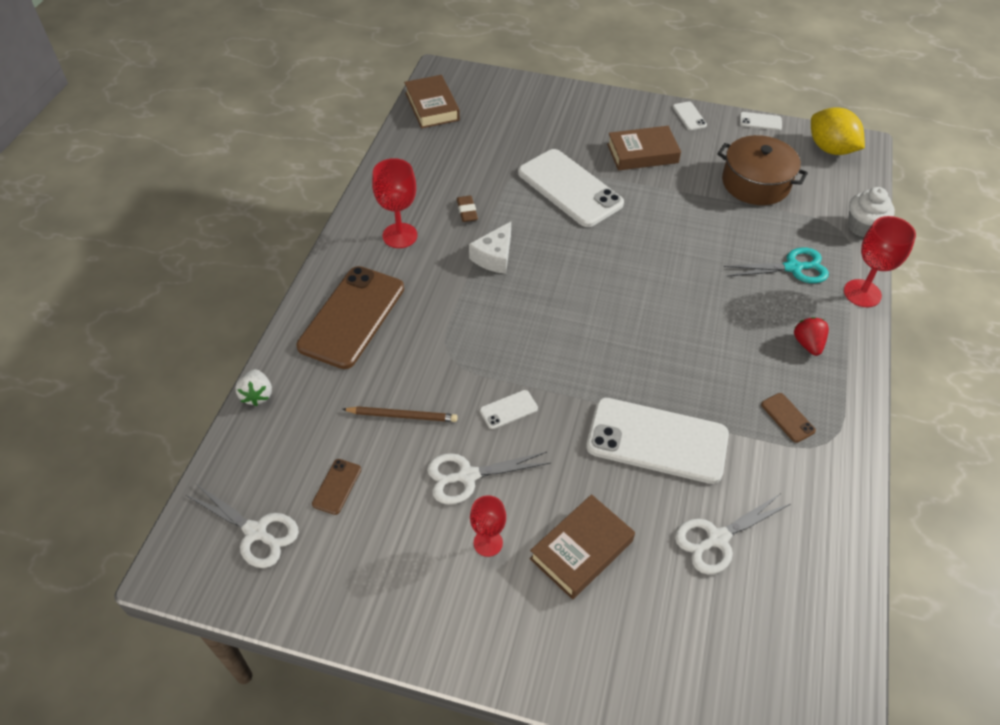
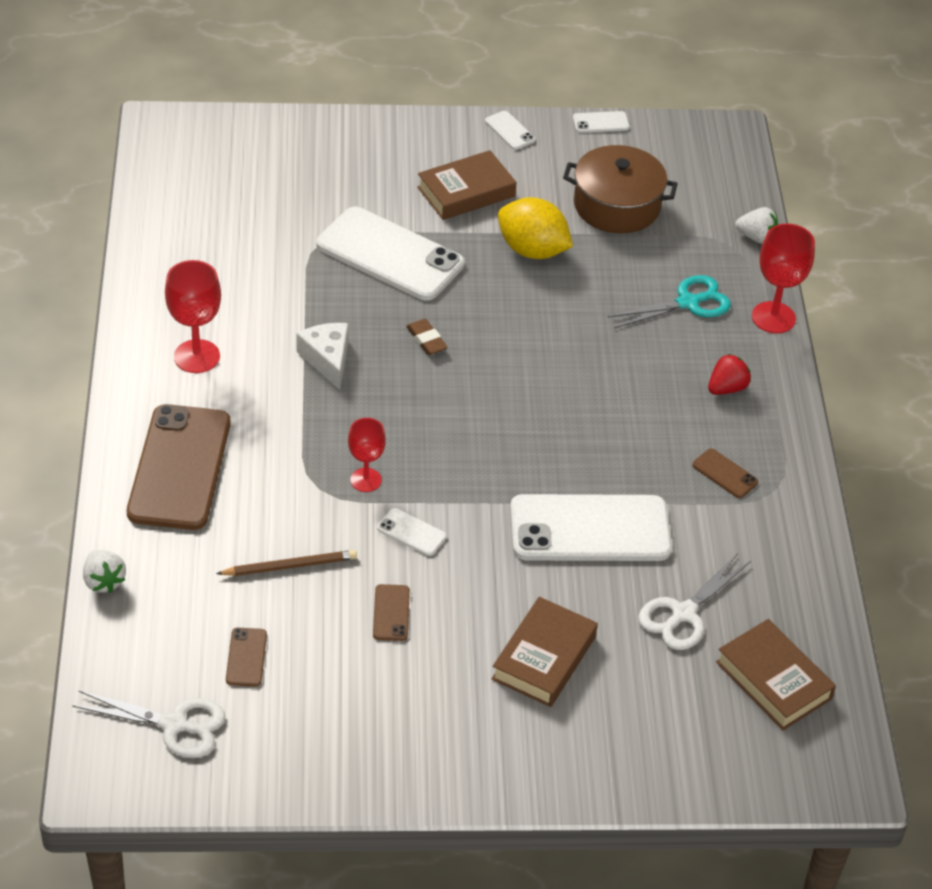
camera: 20 degrees left, 5 degrees down
brown book [404,75,460,128] -> brown book moved to [716,619,836,730]
white scissors [427,452,551,505] -> brown phone [373,584,410,641]
brown eraser [457,196,478,222] -> brown eraser moved to [406,319,448,355]
white cheese [469,222,511,274] -> white cheese turned 150 degrees clockwise [296,323,349,390]
red goblet [470,495,506,557] -> red goblet moved to [348,418,386,492]
white phone [480,390,538,429] -> white phone turned 75 degrees clockwise [377,508,447,556]
red strawberry [794,317,829,356] -> red strawberry turned 75 degrees clockwise [708,354,751,395]
yellow lemon [811,107,865,155] -> yellow lemon moved to [498,197,573,259]
white cupcake [848,187,895,237] -> white strawberry [735,207,778,244]

